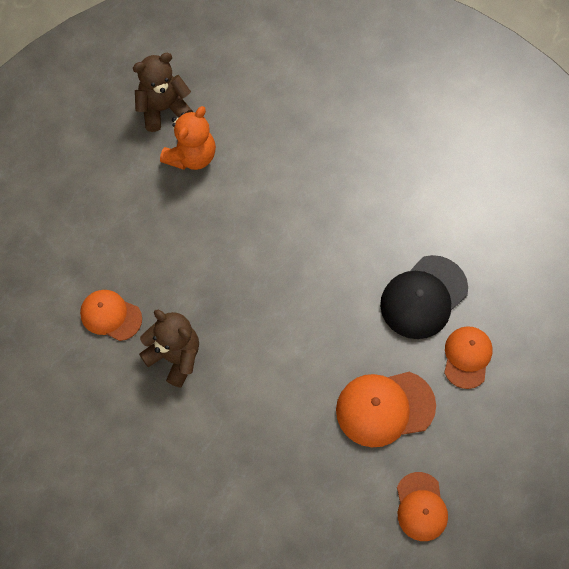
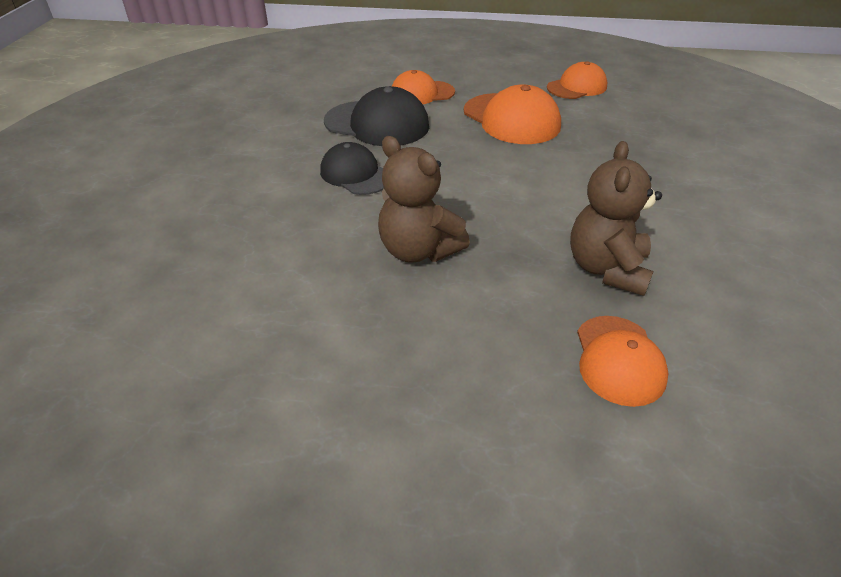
camera: 115 degrees left, 25 degrees down
brown teddy bear [133,53,193,132] -> brown teddy bear moved to [378,136,470,263]
orange teddy bear [160,106,216,170] -> none
none -> black cap [320,142,384,195]

